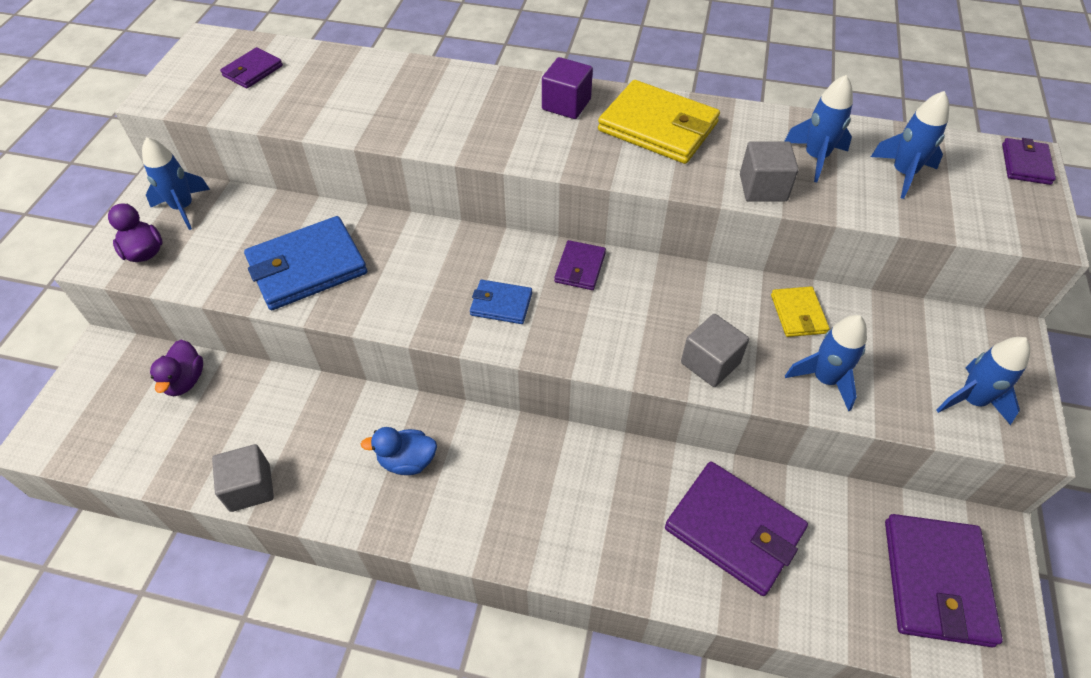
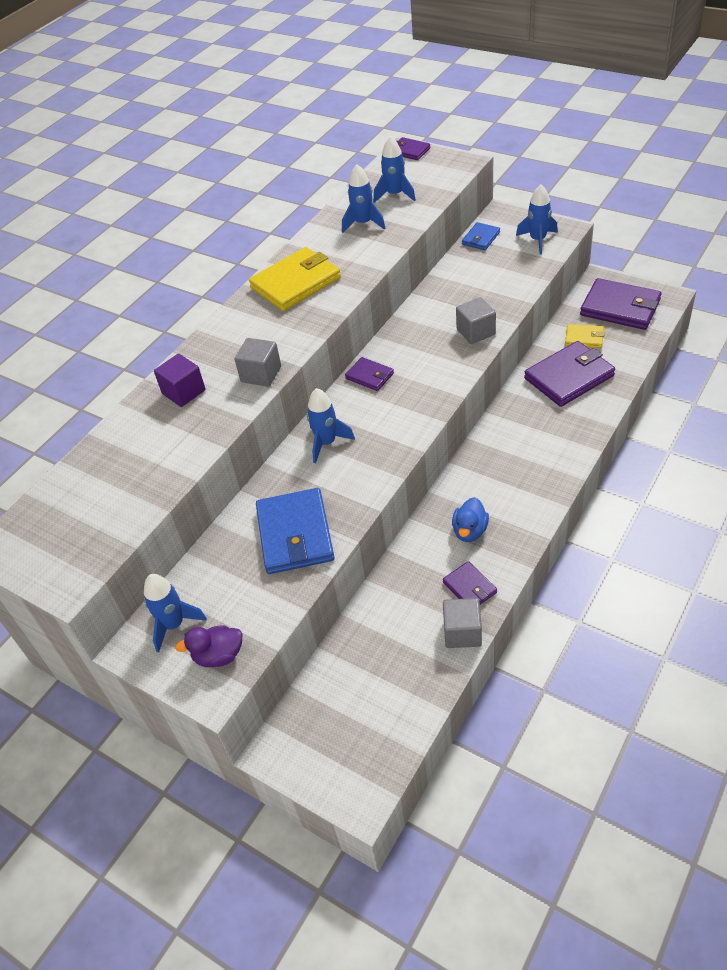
camera: 65 degrees left, 5 degrees down
purple duck [150,340,203,396] -> none
purple wallet [220,47,283,89] -> purple wallet moved to [443,561,497,604]
blue wallet [470,280,532,324] -> blue wallet moved to [462,222,500,250]
purple cube [542,57,593,119] -> purple cube moved to [154,354,205,407]
grey cube [740,141,798,202] -> grey cube moved to [235,338,281,387]
yellow wallet [771,286,830,337] -> yellow wallet moved to [565,324,605,348]
blue rocket [785,315,867,411] -> blue rocket moved to [307,388,355,463]

